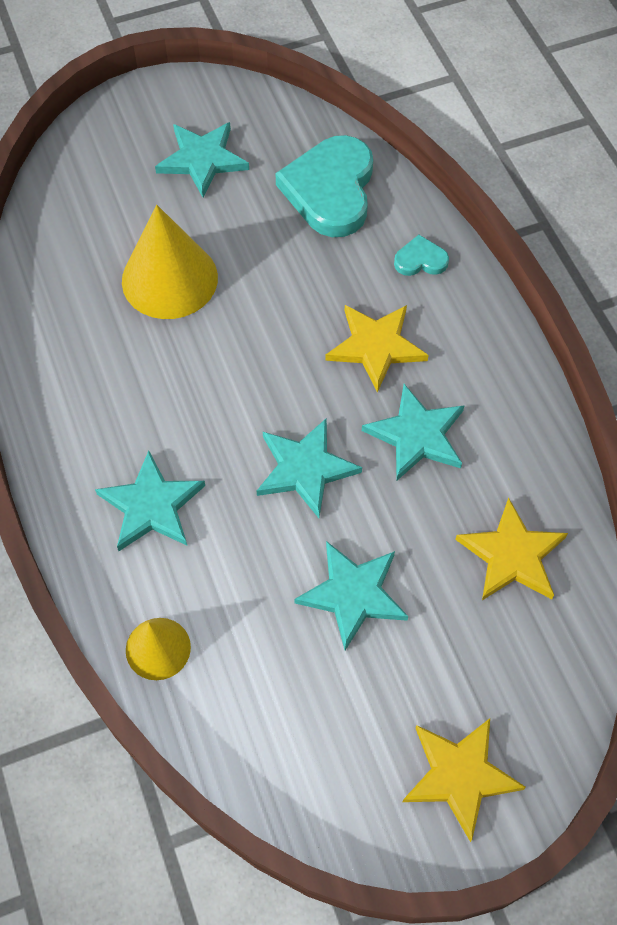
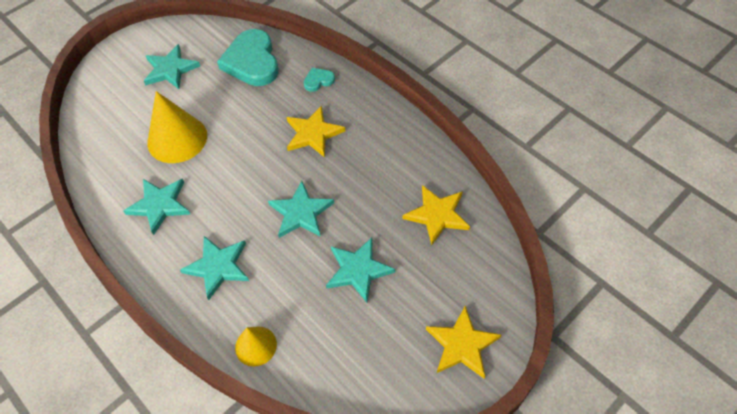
camera: 20 degrees left, 5 degrees down
turquoise star [362,384,465,480] -> turquoise star moved to [123,179,190,235]

